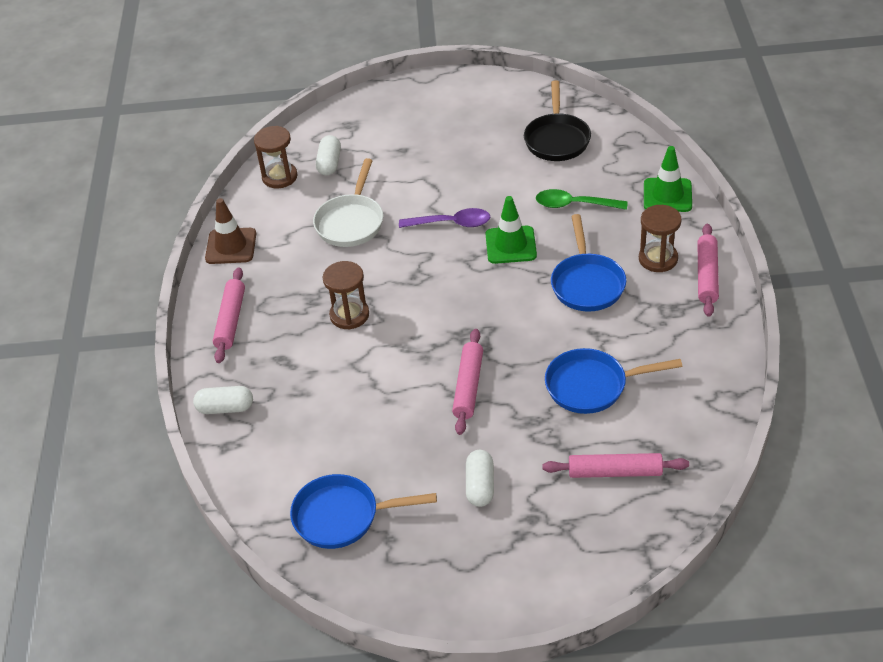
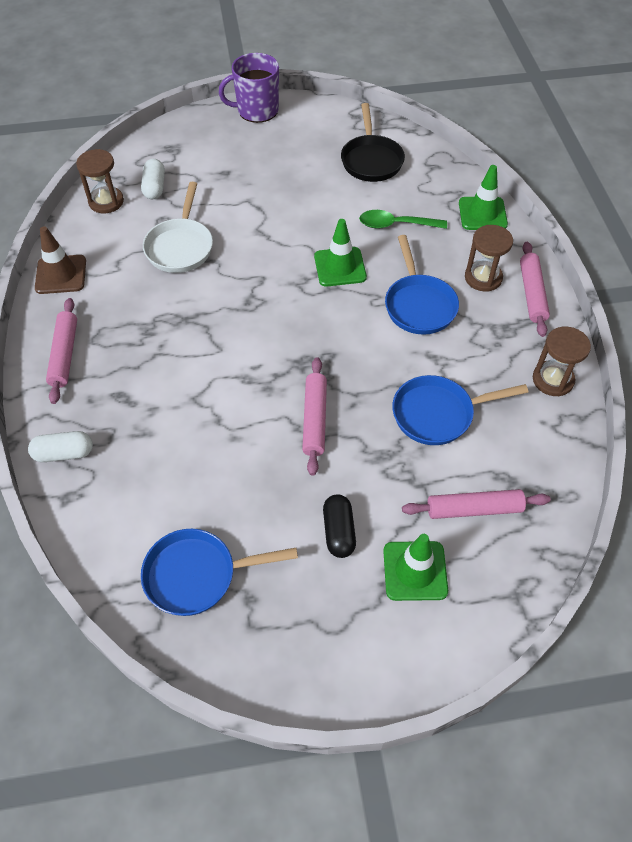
camera: 10 degrees left, 10 degrees up
brown hourglass [323,261,369,329] -> brown hourglass moved to [533,327,591,396]
purple spoon [399,208,490,228] -> none
white capsule [466,450,494,507] -> black capsule [323,495,356,558]
none -> purple mug [219,53,279,123]
none -> green traffic cone [383,534,448,601]

